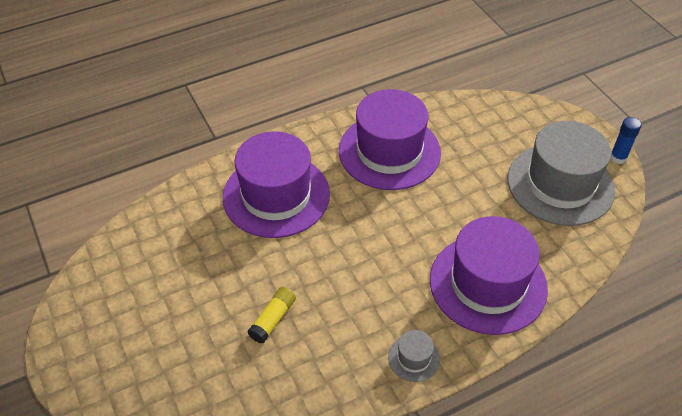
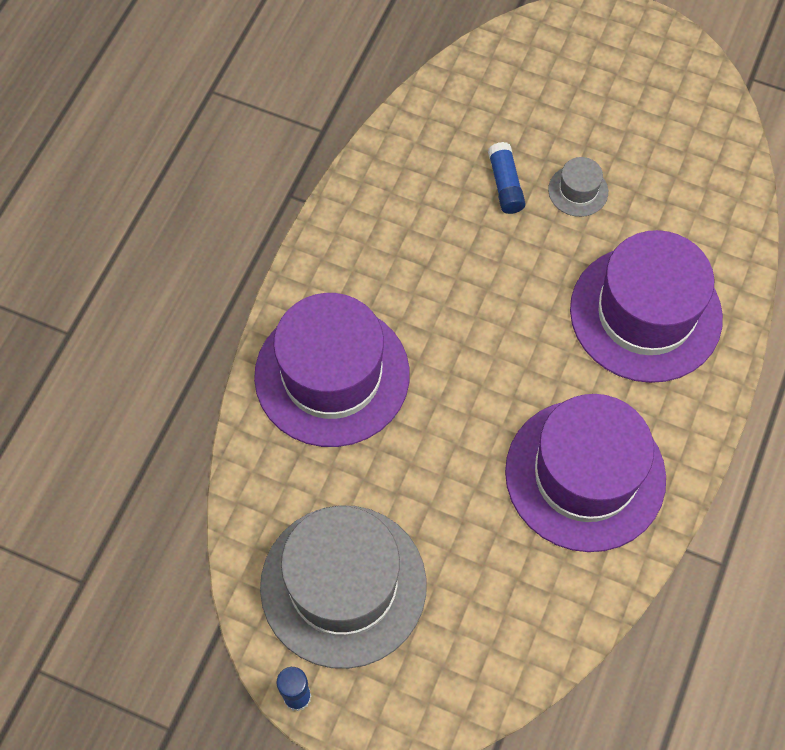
camera: 140 degrees right, 15 degrees up
yellow glue stick [248,287,296,344] -> blue glue stick [488,142,526,214]
grey hat [388,330,440,382] -> grey hat moved to [548,157,608,217]

